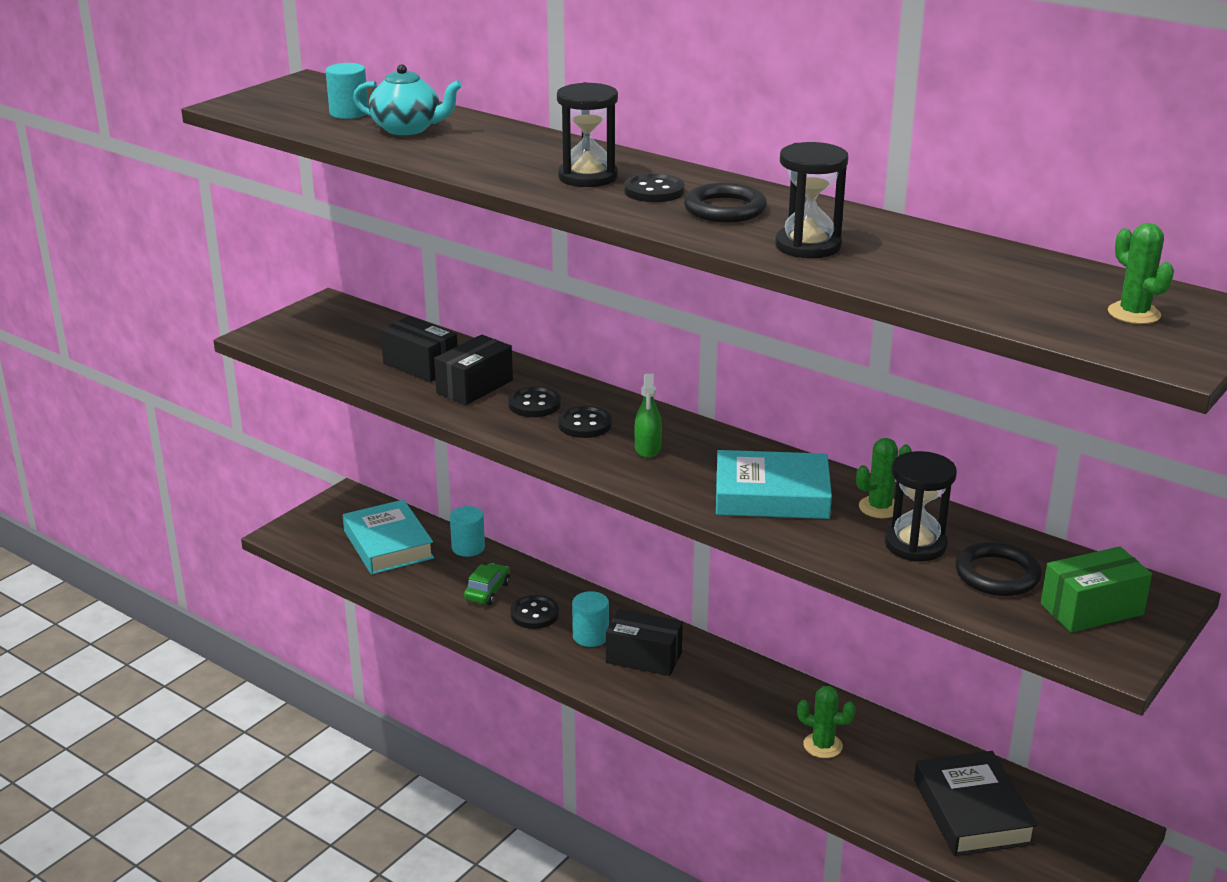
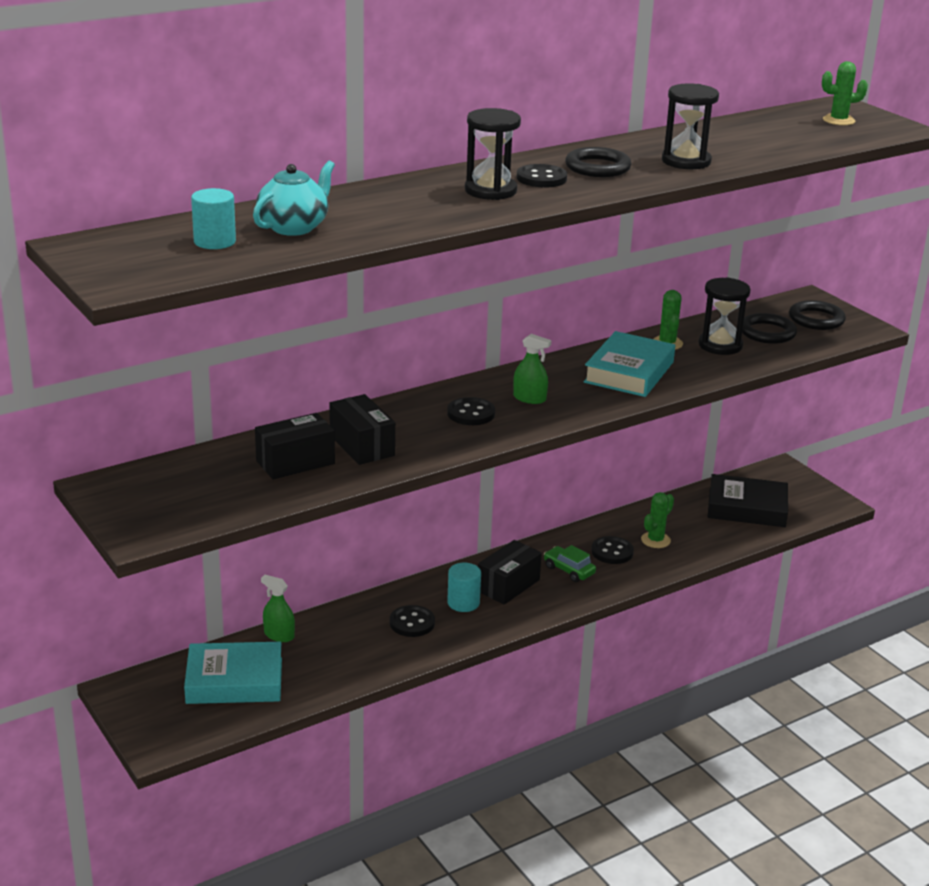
camera: 70 degrees left, 0 degrees up
turquoise cylinder [450,506,485,557] -> green spray bottle [261,575,295,642]
green car [464,563,510,605] -> green car moved to [544,545,596,582]
black button [508,386,561,417] -> black button moved to [591,536,634,564]
green box [1041,546,1152,633] -> black ring [789,300,846,330]

